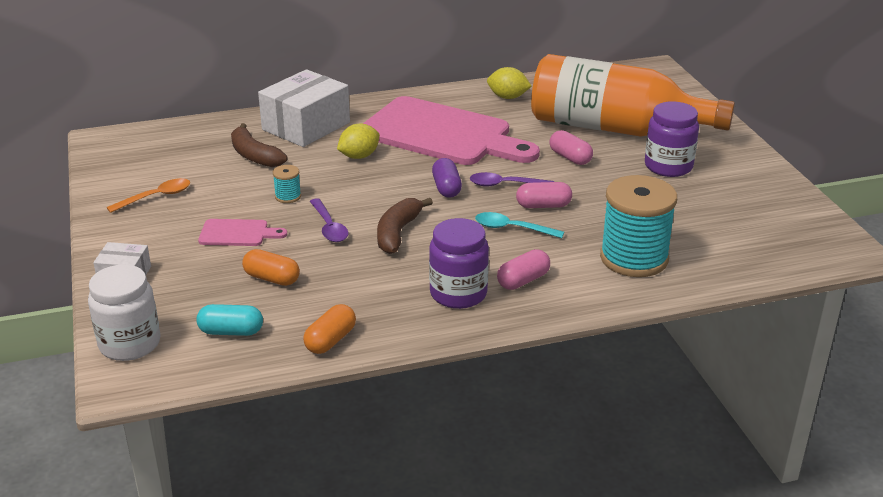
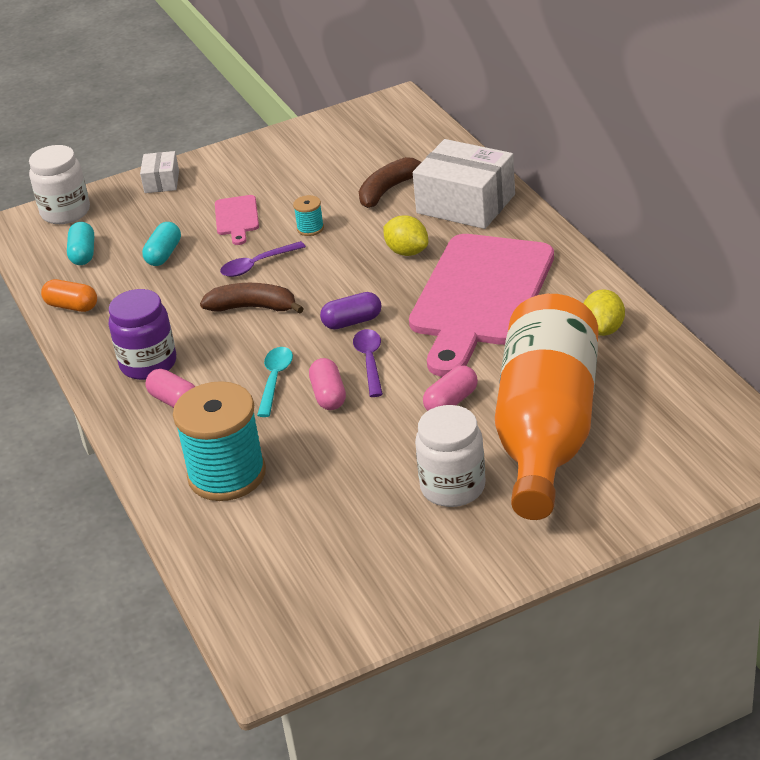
camera: 85 degrees right, 5 degrees up
orange spoon [107,178,190,213] -> none
orange capsule [242,249,300,286] -> turquoise capsule [142,222,181,266]
purple jar [645,101,699,177] -> white jar [415,405,486,507]

